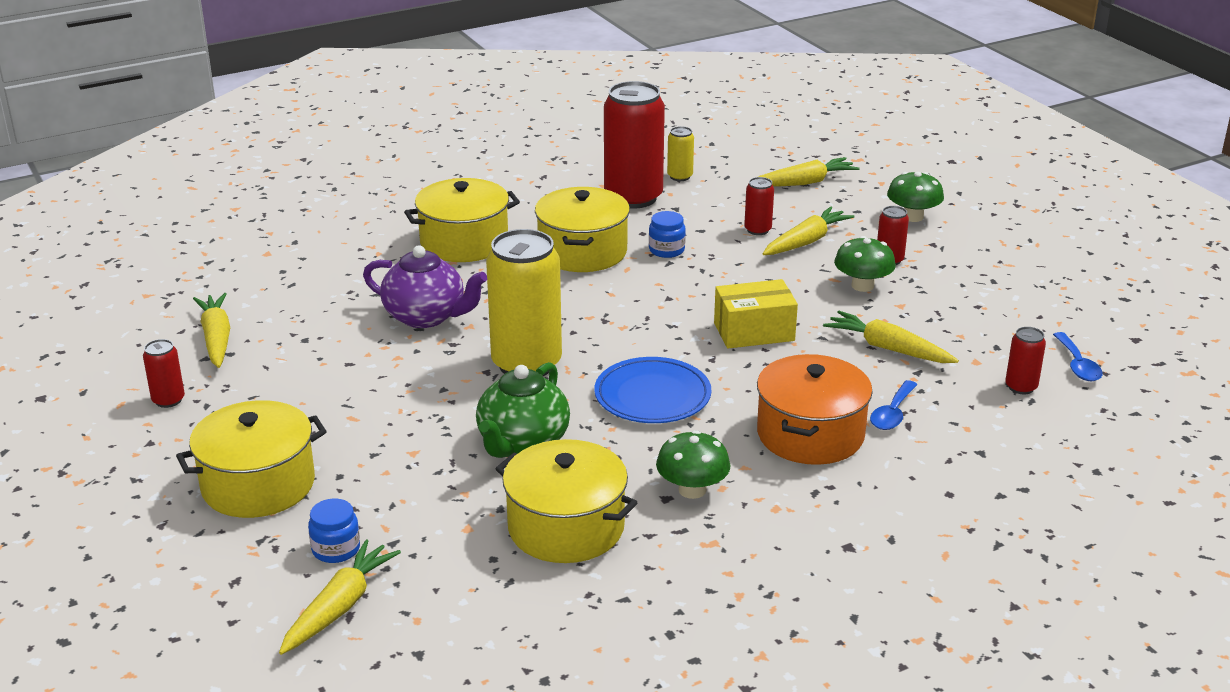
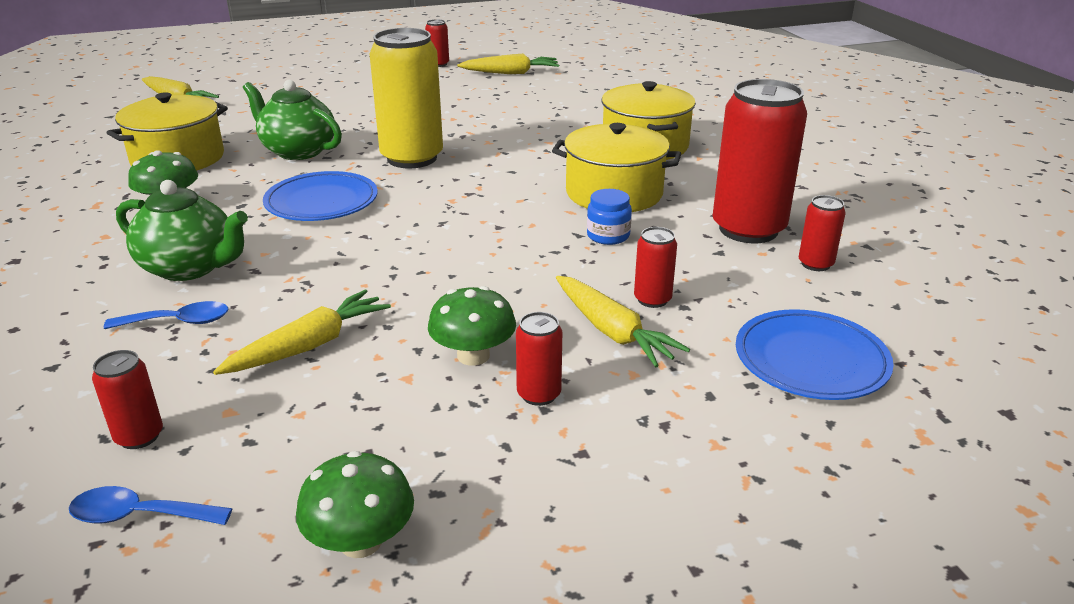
camera: 100 degrees right, 0 degrees up
yellow pot [176,400,327,518] -> none
blue jar [308,499,360,563] -> none
purple teapot [363,245,487,328] -> none
yellow can [667,126,694,181] -> red can [799,195,846,271]
yellow box [714,279,798,349] -> none
orange pot [757,354,873,465] -> green teapot [116,180,248,281]
yellow carrot [758,157,860,186] -> blue plate [736,309,894,400]
blue spoon [870,380,918,430] -> blue spoon turned 135 degrees clockwise [104,301,228,329]
green mushroom [887,172,944,222] -> green mushroom moved to [296,451,414,558]

